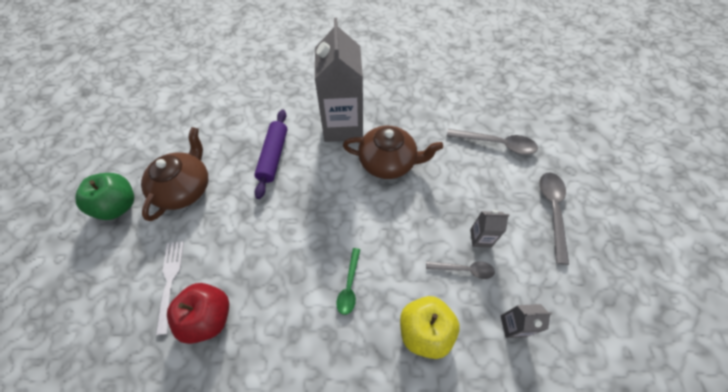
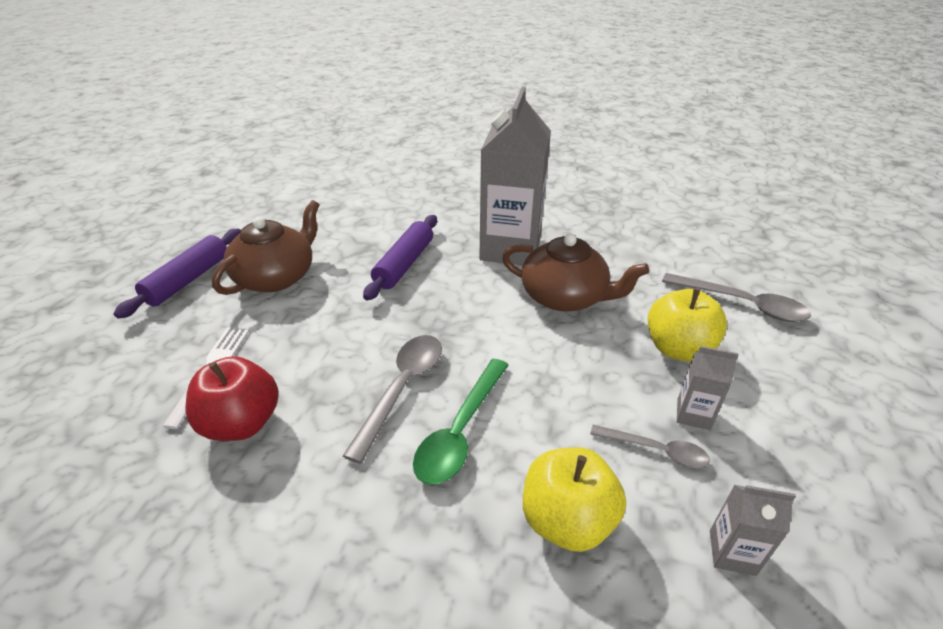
camera: 15 degrees right, 20 degrees down
green apple [75,173,134,220] -> purple rolling pin [114,229,241,319]
green spoon [336,248,360,315] -> green spoon [413,359,509,485], size x1.59
grey spoon [539,172,569,265] -> grey spoon moved to [343,335,442,464]
none -> yellow apple [648,289,727,362]

